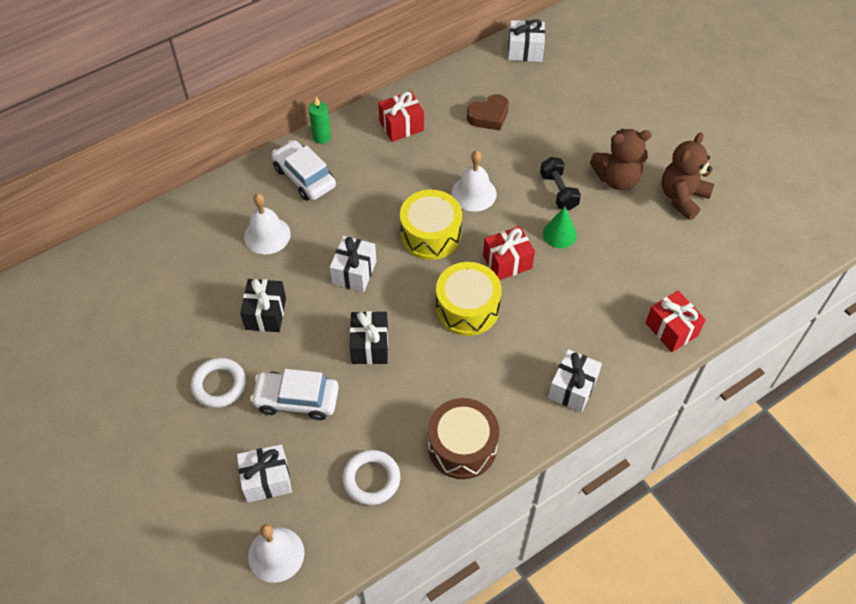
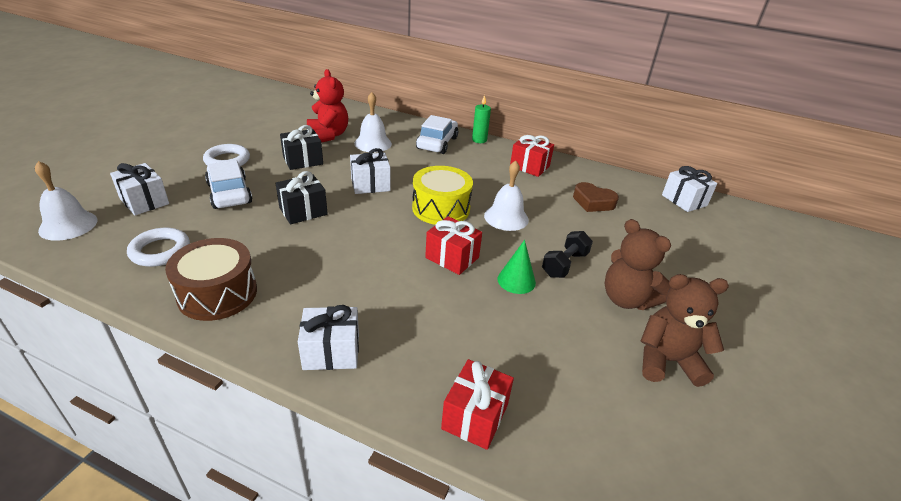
camera: 55 degrees right, 20 degrees down
yellow drum [436,262,502,336] -> none
none -> red teddy bear [307,69,348,143]

